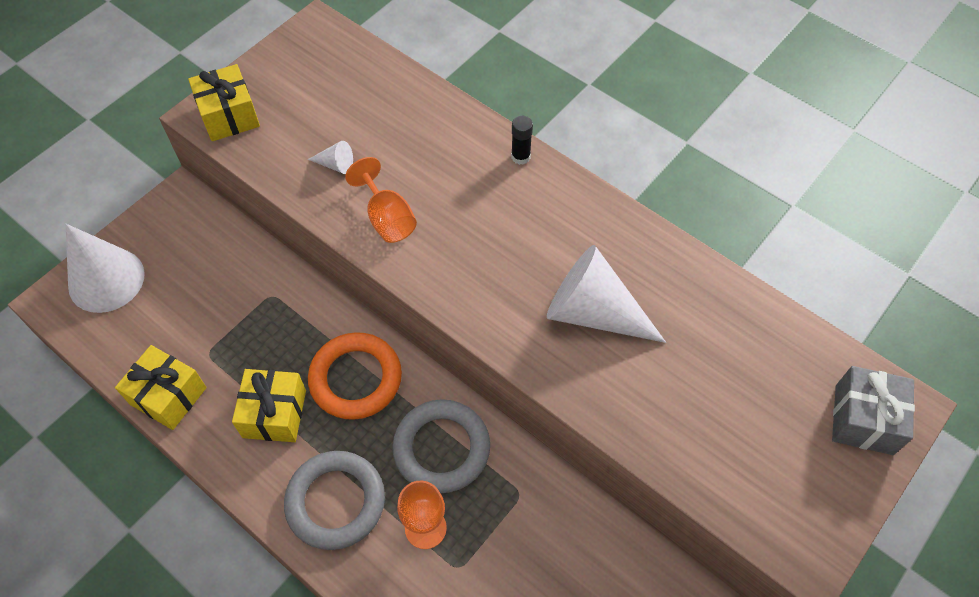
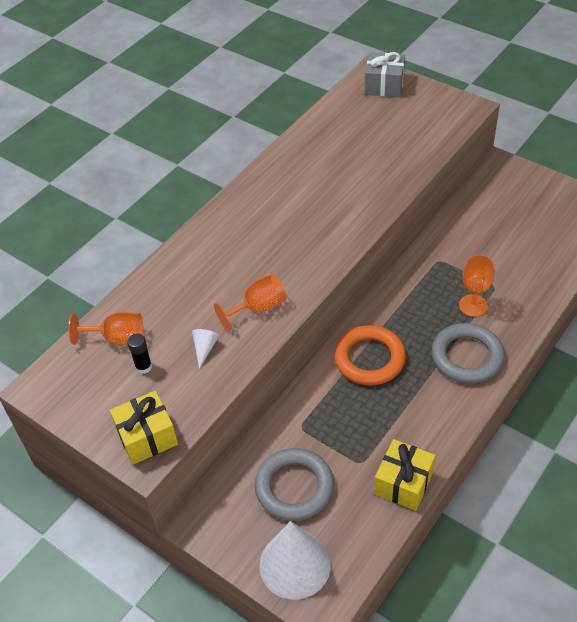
camera: 90 degrees left, 10 degrees down
yellow gift [232,369,306,442] -> none
grey ring [393,399,490,493] -> grey ring moved to [255,448,334,521]
black glue stick [511,116,533,165] -> black glue stick moved to [127,334,152,374]
white cone [547,245,666,343] -> none
none -> orange goblet [68,312,143,345]

